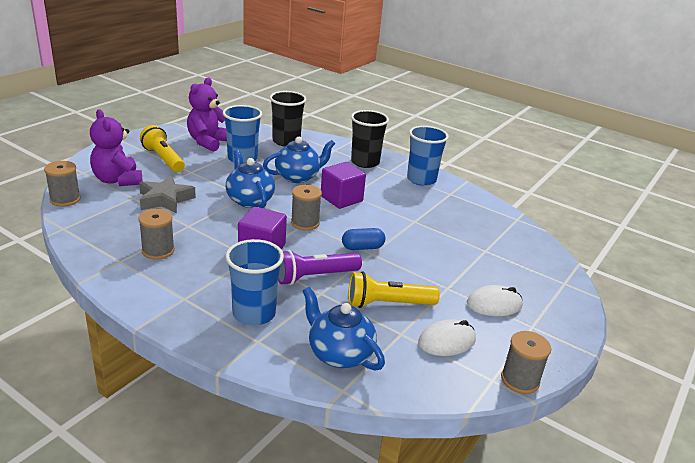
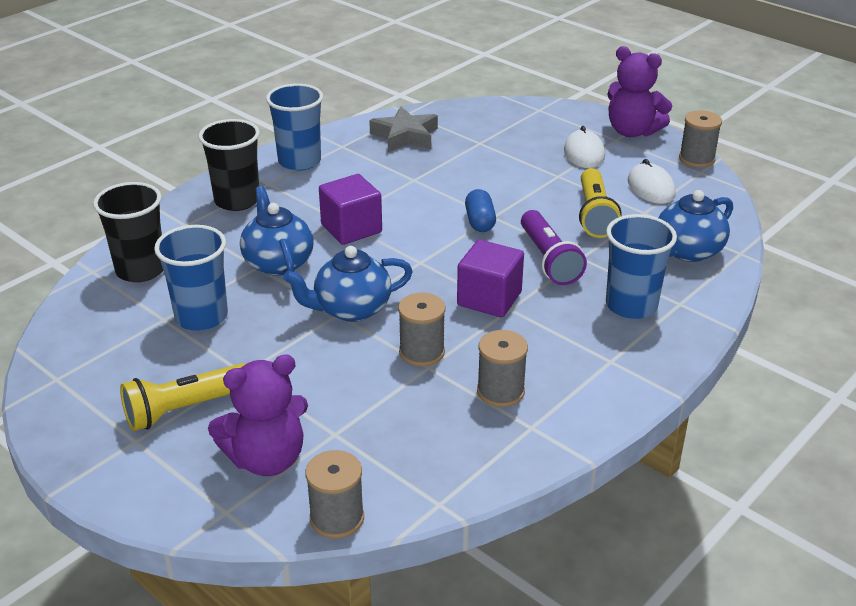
camera: 80 degrees left, 5 degrees up
grey star [139,175,196,213] -> grey star moved to [369,106,438,152]
purple teddy bear [187,78,227,152] -> purple teddy bear moved to [607,46,672,137]
grey spool [291,185,322,231] -> grey spool moved to [398,293,445,366]

